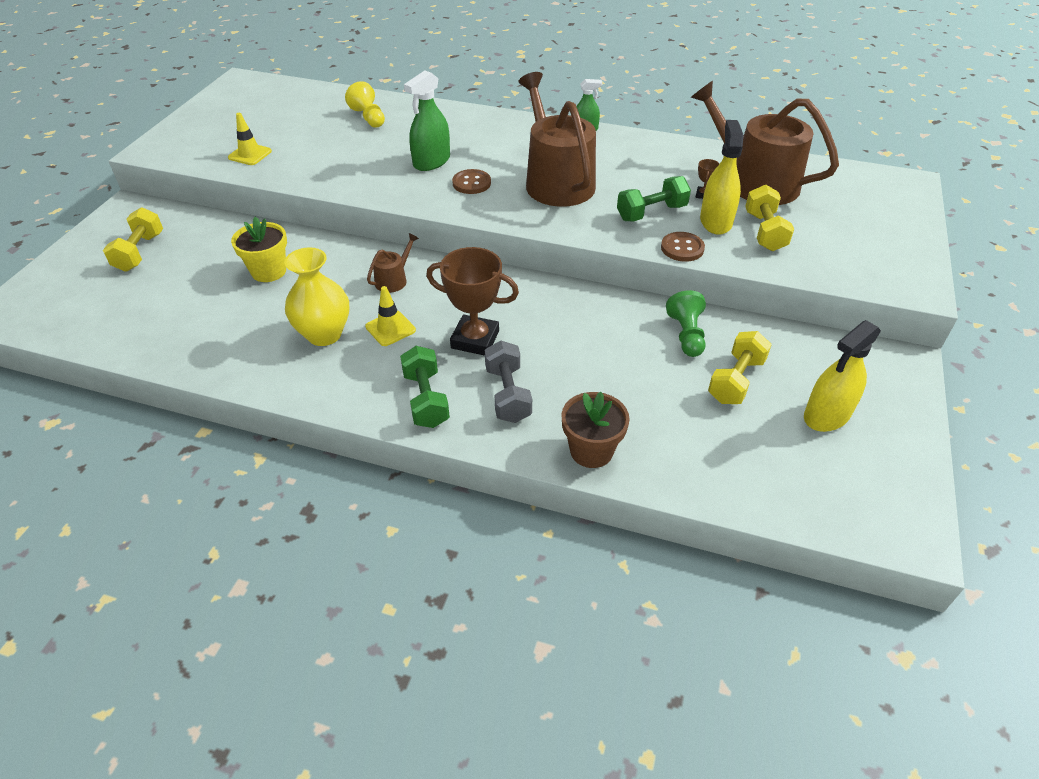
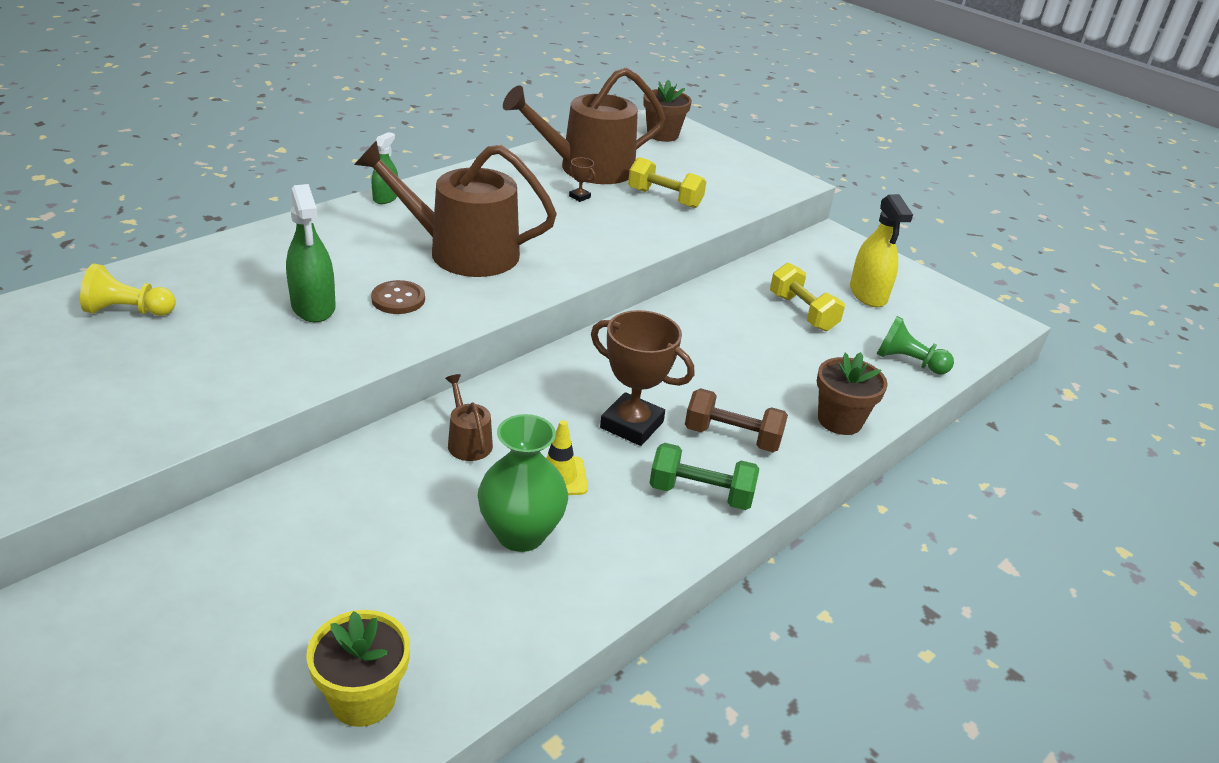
camera: 65 degrees left, 10 degrees down
yellow dumbbell [103,207,163,272] -> none
yellow traffic cone [228,113,272,165] -> none
yellow flower pot [231,217,287,282] -> yellow flower pot moved to [306,610,410,727]
yellow vase [284,247,349,346] -> green vase [478,414,568,552]
brown trophy [426,247,519,356] -> brown trophy turned 75 degrees clockwise [591,310,694,446]
grey dumbbell [485,341,532,423] -> brown dumbbell [685,388,788,452]
green dumbbell [617,176,691,221] -> none
brown button [661,232,705,262] -> none
green pawn [666,290,706,357] -> green pawn moved to [877,316,954,374]
yellow spray bottle [700,120,743,235] -> none
none -> brown flower pot [643,80,692,142]

